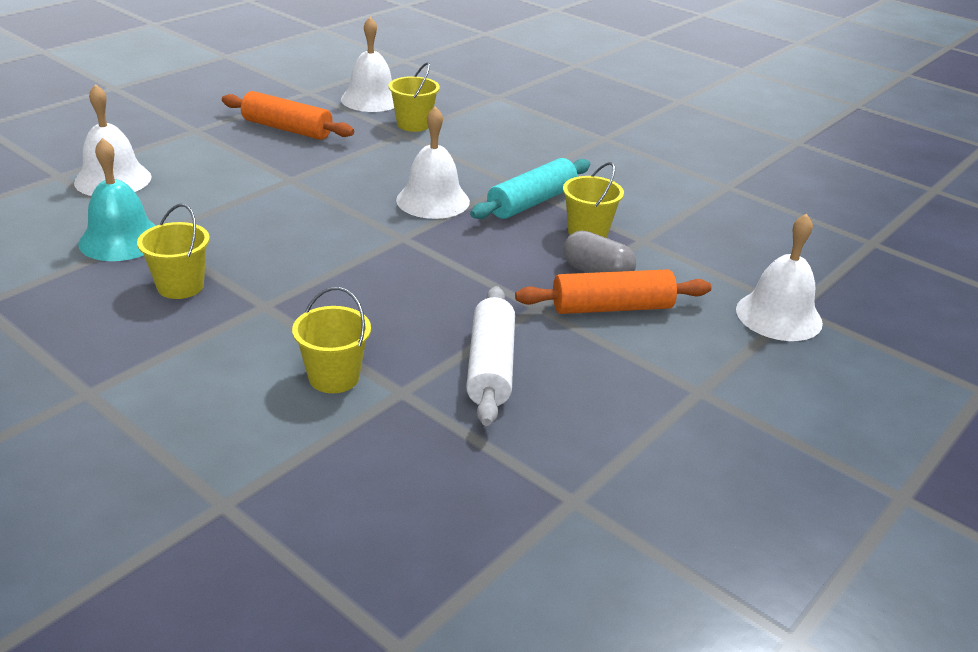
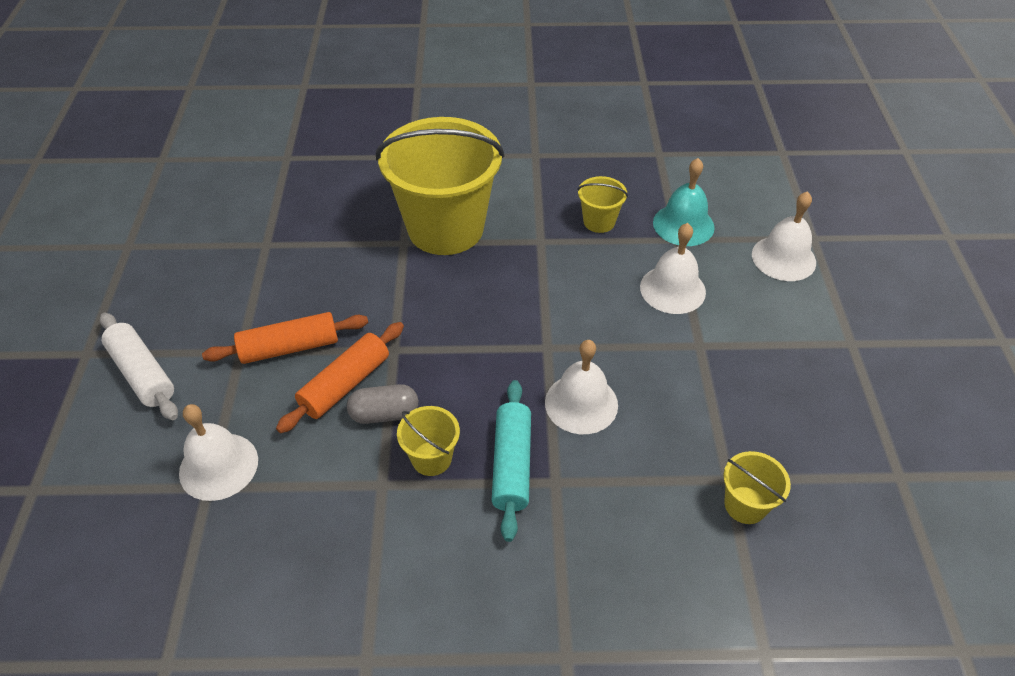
camera: 140 degrees right, 15 degrees up
orange rolling pin [222,91,354,140] -> orange rolling pin moved to [202,312,368,364]
yellow bucket [292,287,371,393] -> yellow bucket [376,117,505,255], size x2.37
white bell [341,17,394,112] -> white bell moved to [640,223,706,314]
white rolling pin [466,286,515,426] -> white rolling pin moved to [100,313,178,420]

